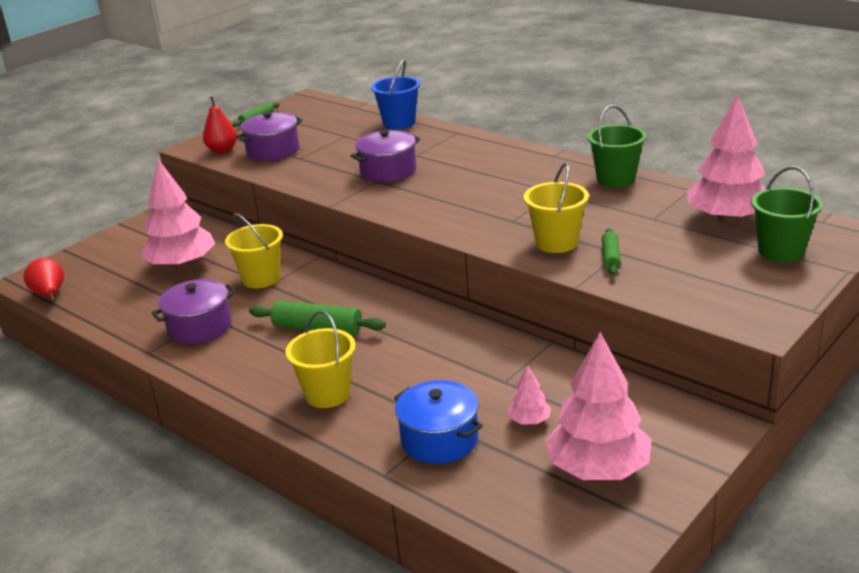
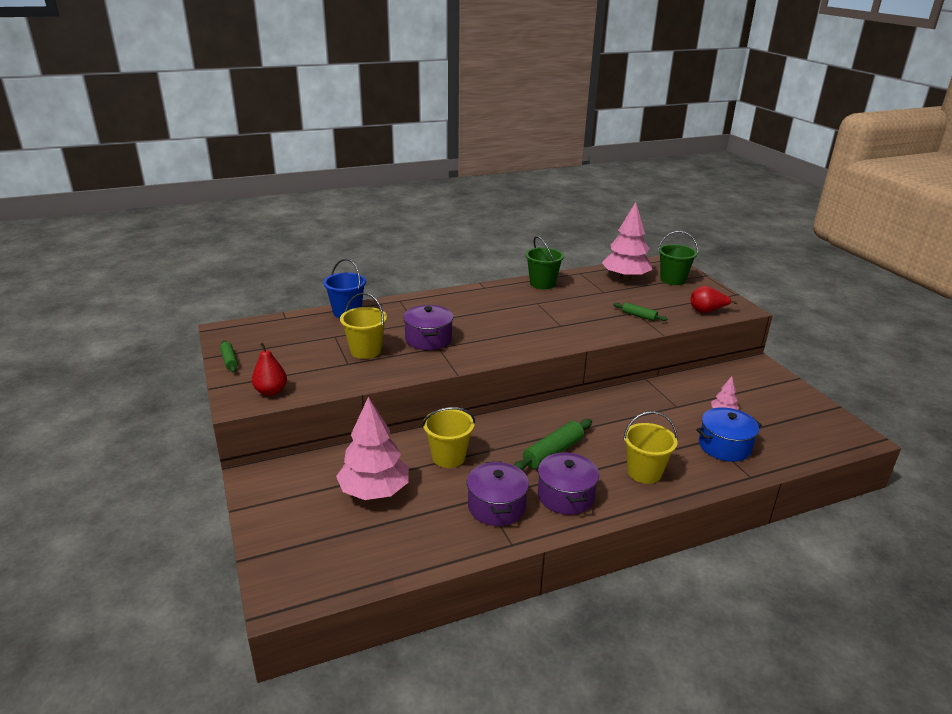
camera: 65 degrees left, 0 degrees up
red pear [24,258,64,301] -> red pear moved to [691,286,738,313]
purple pot [236,112,302,161] -> purple pot moved to [538,452,599,515]
yellow bucket [524,163,589,253] -> yellow bucket moved to [340,293,387,359]
pink tree [545,332,652,480] -> none

